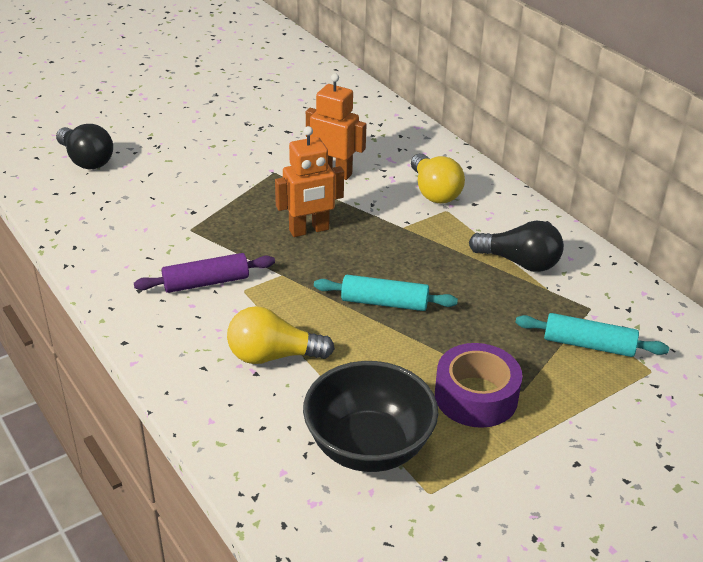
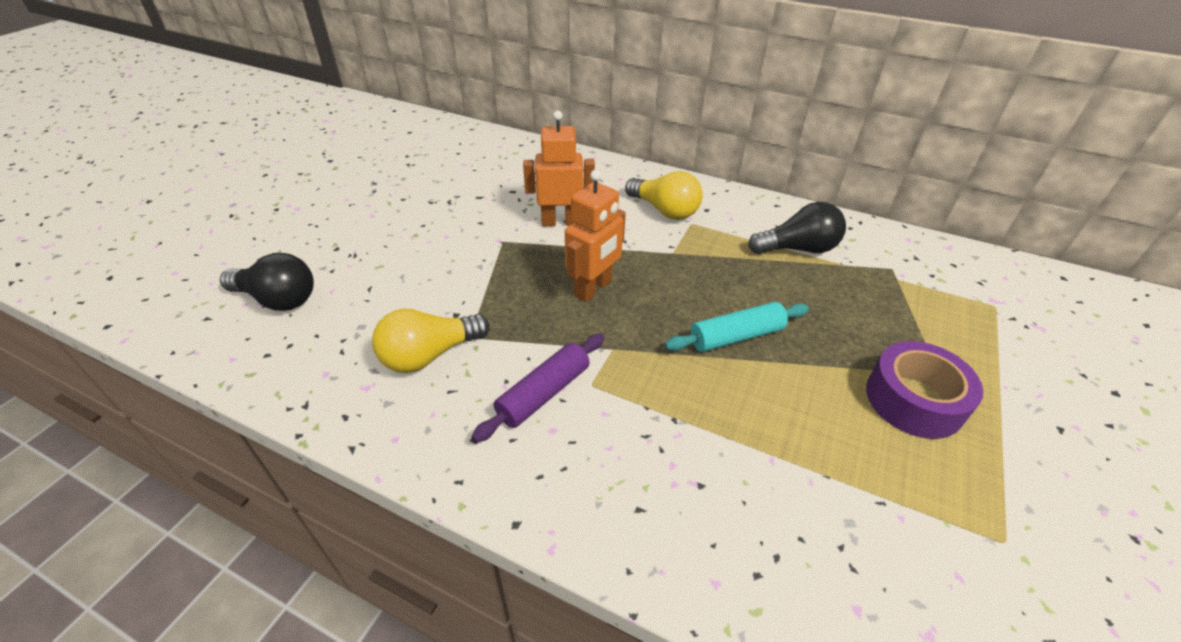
camera: 30 degrees left, 5 degrees up
yellow light bulb [227,306,335,364] -> yellow light bulb moved to [372,309,489,373]
black bowl [303,361,438,472] -> none
turquoise rolling pin [515,313,669,357] -> none

